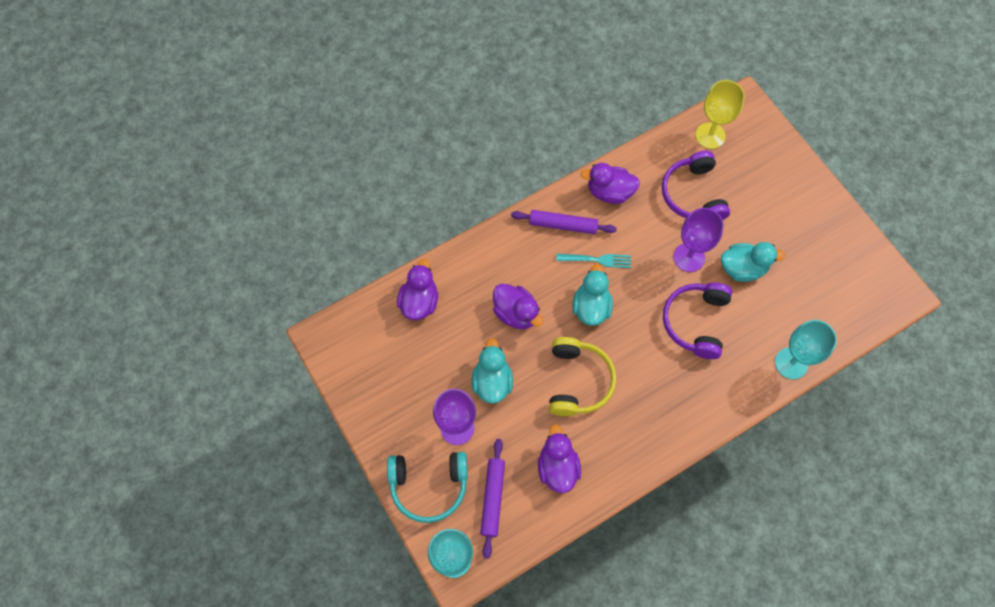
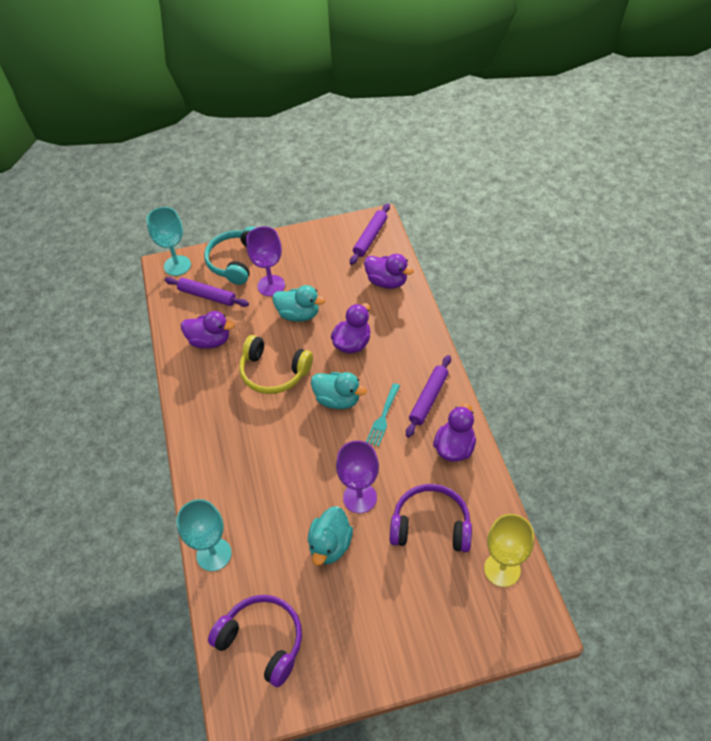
camera: 110 degrees right, 15 degrees down
purple duck [493,284,544,330] -> purple duck turned 150 degrees clockwise [331,303,370,354]
purple headphones [663,282,732,359] -> purple headphones moved to [208,595,302,687]
none -> purple rolling pin [350,203,390,265]

